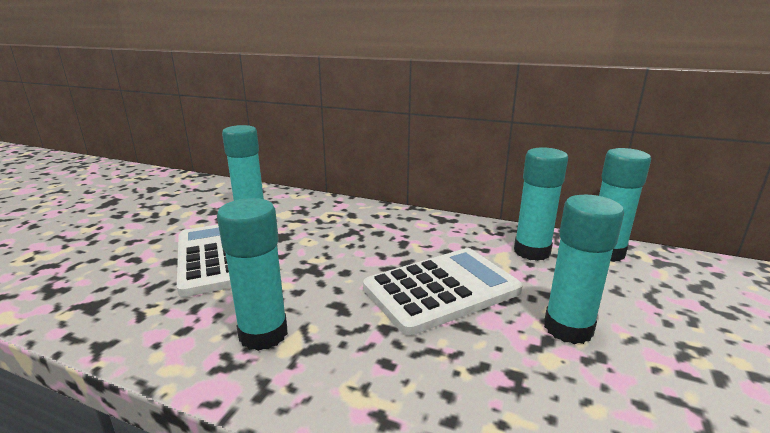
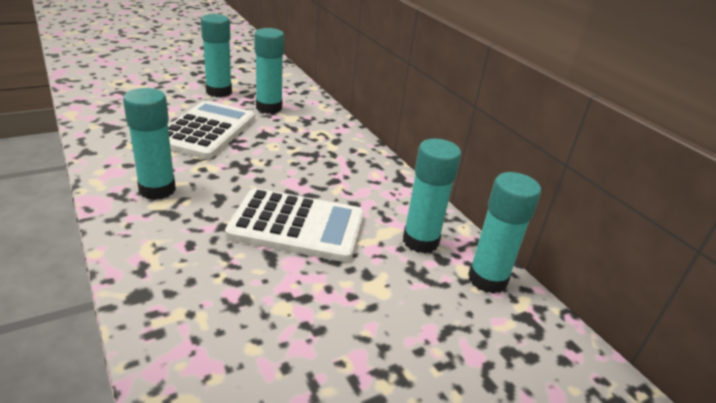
camera: 35 degrees right, 10 degrees up
turquoise glue stick [544,195,624,344] -> turquoise glue stick moved to [201,14,232,97]

